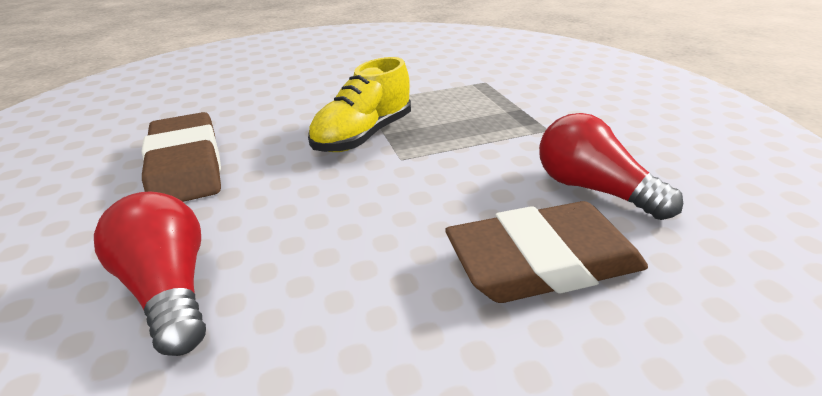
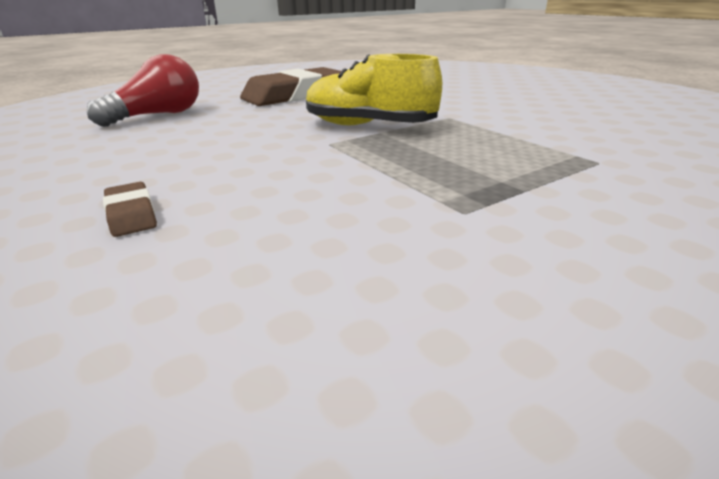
camera: 75 degrees right, 5 degrees down
brown eraser [445,201,648,303] -> brown eraser [103,182,157,237], size x0.41
red light bulb [539,113,683,220] -> none

